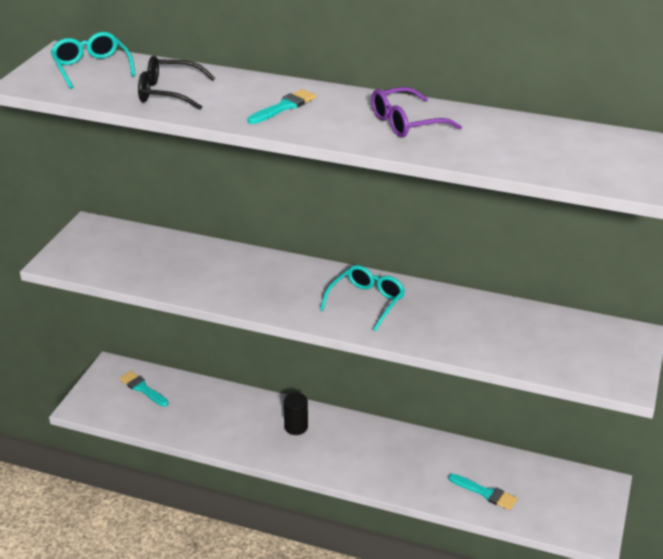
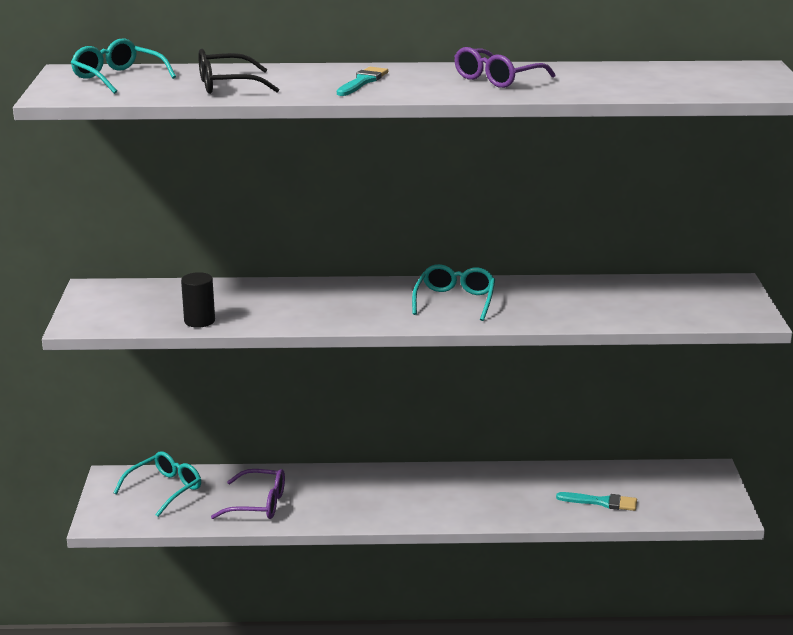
camera: 20 degrees left, 10 degrees down
turquoise brush [119,371,168,407] -> turquoise glasses [114,451,201,517]
black cylinder [284,393,308,435] -> black cylinder moved to [181,272,215,328]
none -> purple glasses [211,469,285,519]

